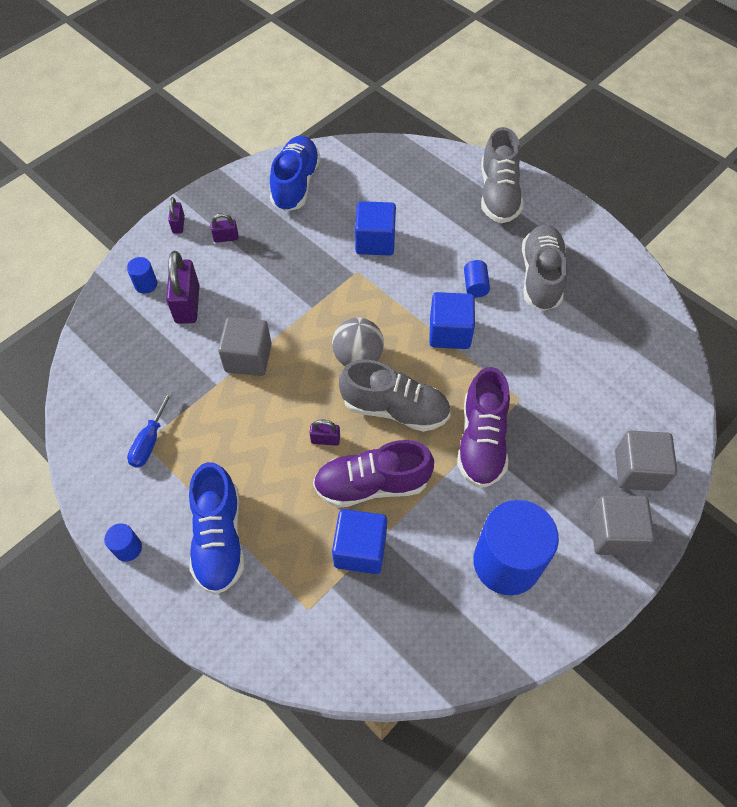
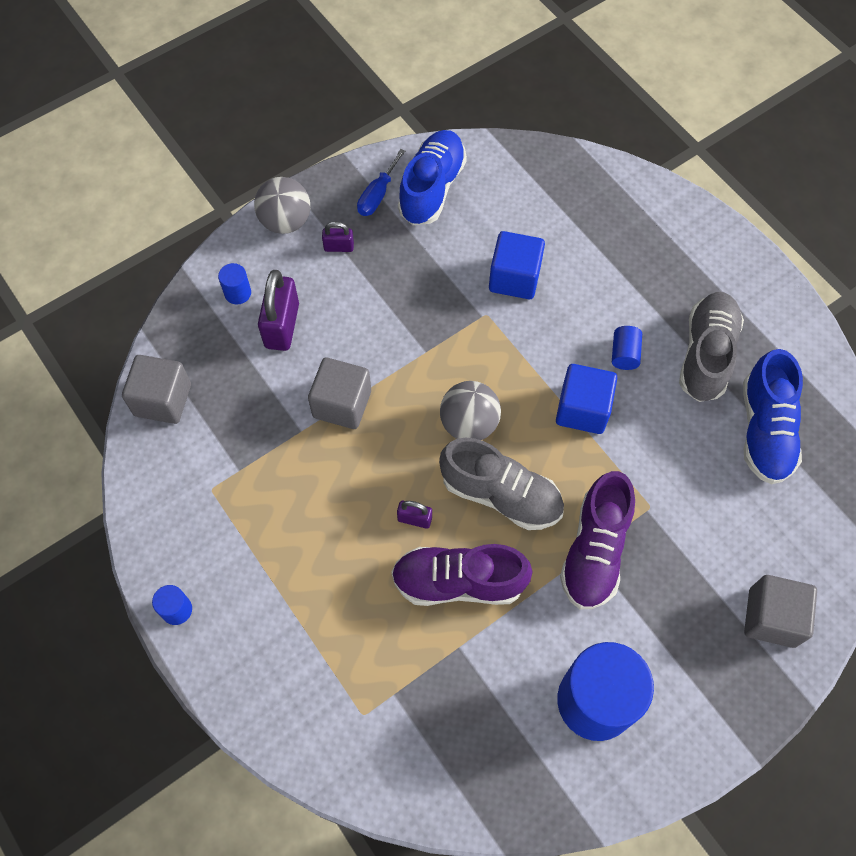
camera: 10 degrees right, 5 degrees up
blue screwdriver [127,391,173,468] -> blue screwdriver moved to [357,149,405,216]
purple padlock [168,197,185,234] -> grey ball [254,177,310,234]
blue shoe [189,462,244,595] -> blue shoe moved to [743,349,803,484]
blue cube [332,509,387,574] -> none
grey shoe [481,127,523,223] -> none
grey cube [590,495,655,555] -> grey cube moved to [122,355,191,424]

